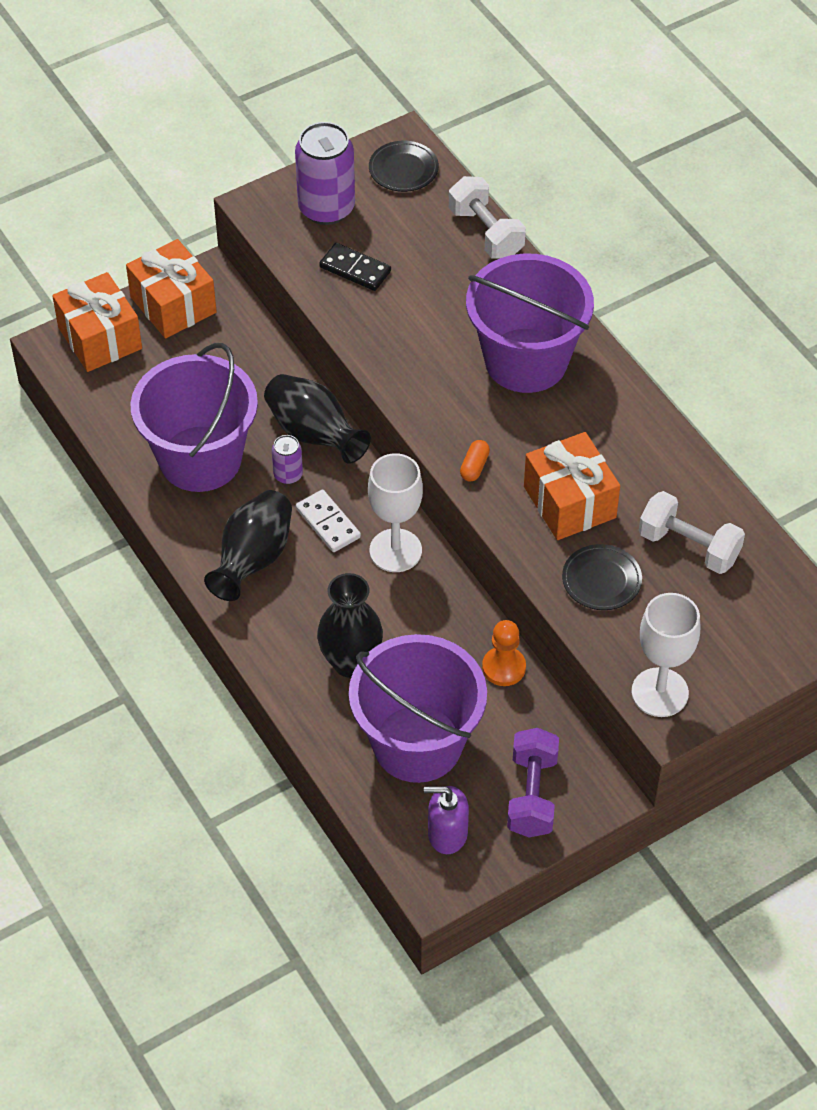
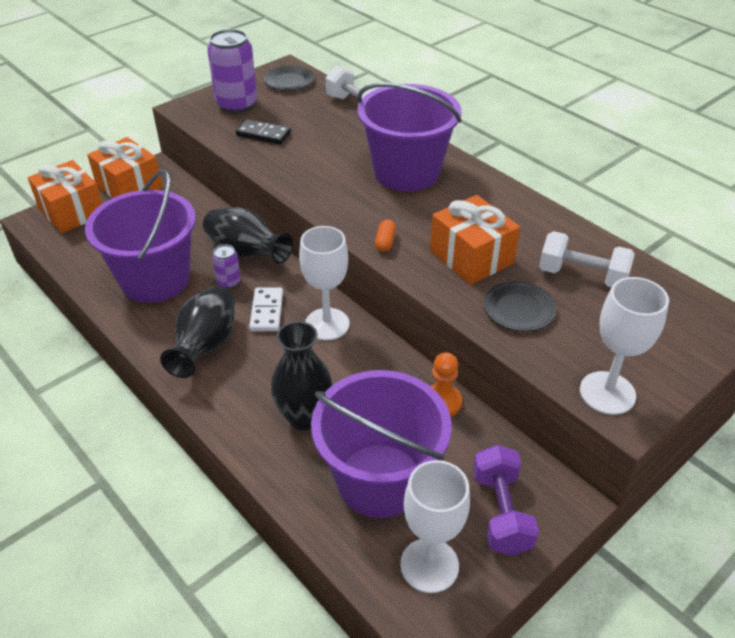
camera: 10 degrees left, 10 degrees down
white domino [296,490,361,552] -> white domino turned 45 degrees clockwise [249,288,283,331]
purple soap dispenser [424,786,469,854] -> white goblet [400,460,470,593]

